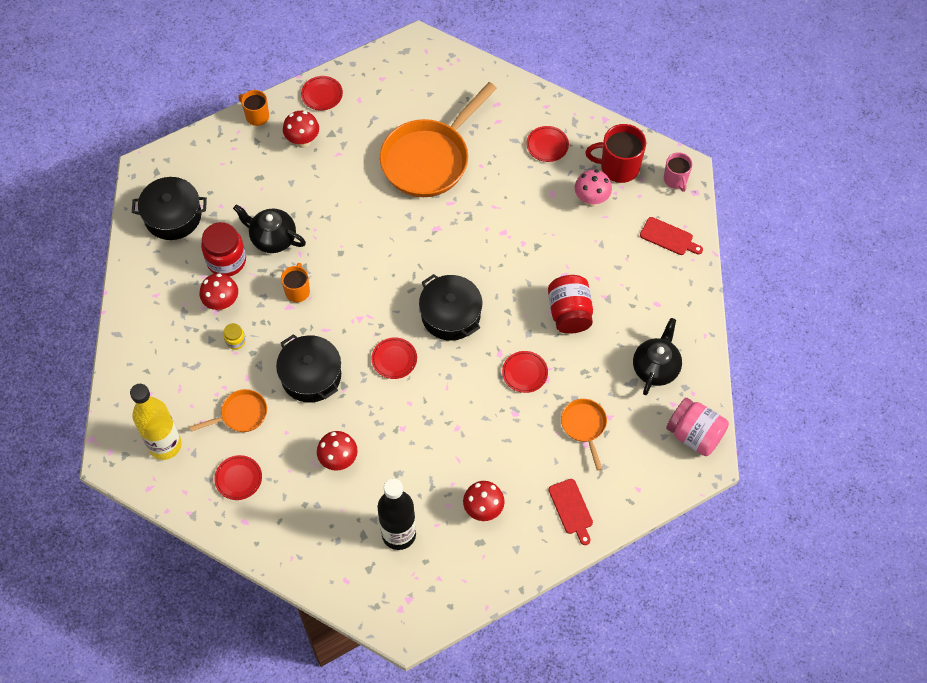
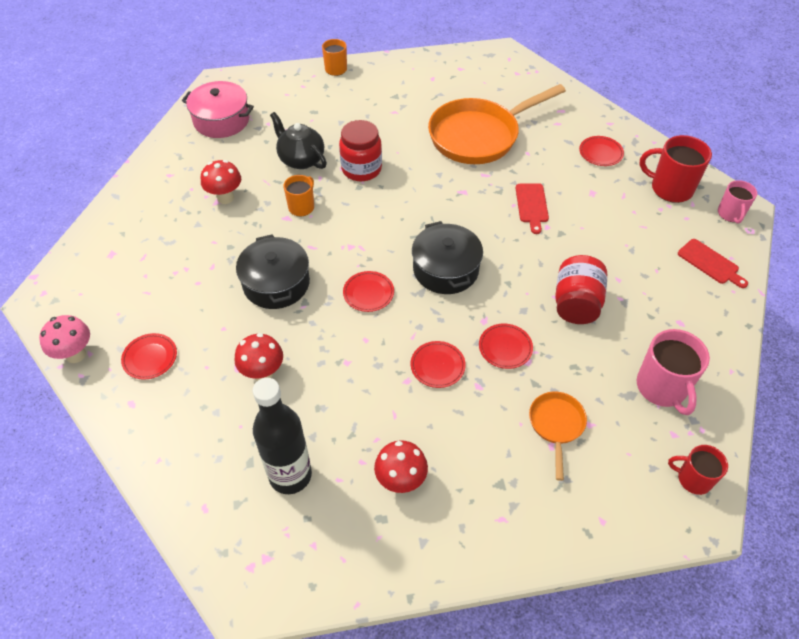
camera: 20 degrees right, 10 degrees down
yellow bottle [130,384,182,460] -> none
black pot [132,177,207,240] -> pink pot [182,81,254,138]
orange pan [190,389,267,432] -> none
red jar [201,222,246,276] -> red jar moved to [339,120,382,181]
yellow jar [223,323,246,350] -> none
red mushroom [283,111,319,148] -> none
red plate [301,76,343,111] -> red plate moved to [411,341,466,388]
red cutting board [549,479,593,545] -> red cutting board moved to [516,183,549,234]
pink mushroom [575,170,612,207] -> pink mushroom moved to [39,315,90,363]
black teapot [633,318,682,395] -> pink mug [637,329,710,415]
pink jar [666,398,729,456] -> red mug [668,445,728,495]

